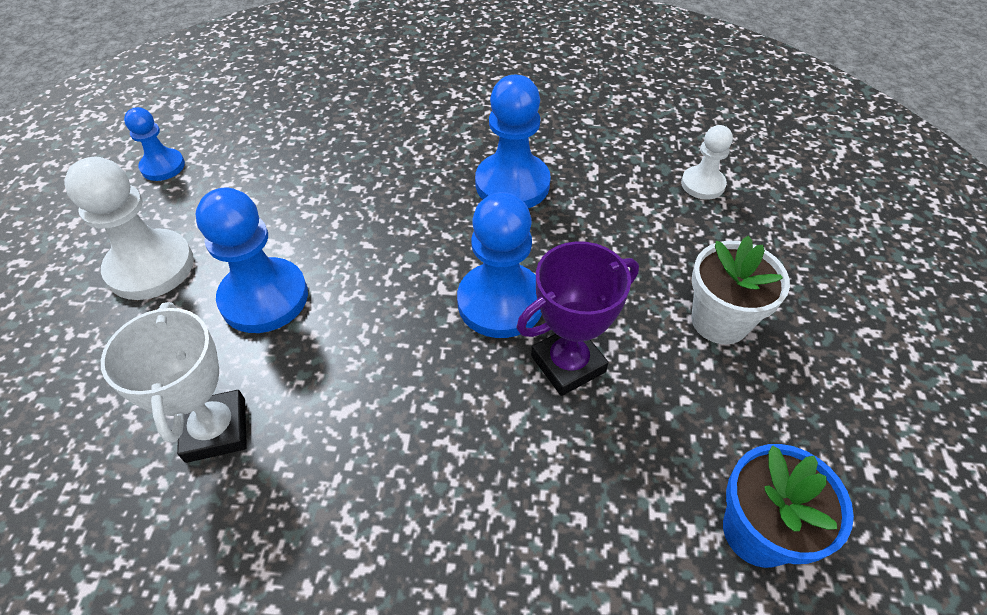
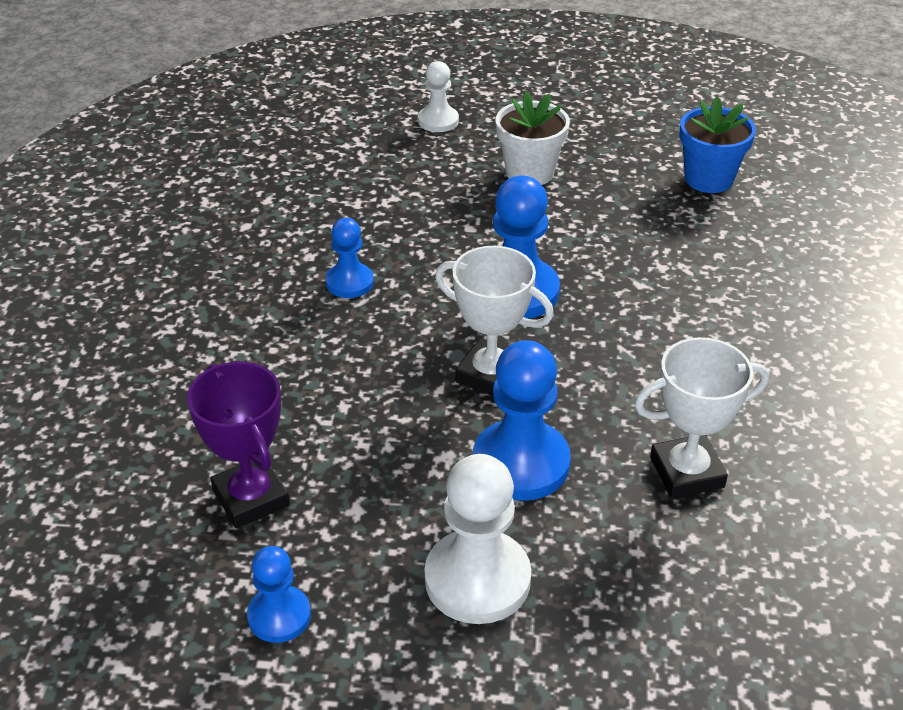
camera: 90 degrees left, 10 degrees down
blue pawn [475,75,550,208] -> blue pawn [325,218,374,298], size x0.58
purple trophy [516,241,639,396] -> purple trophy moved to [187,362,290,528]
white pawn [681,125,733,200] -> white pawn moved to [418,61,459,132]
none -> white trophy [435,246,554,396]

